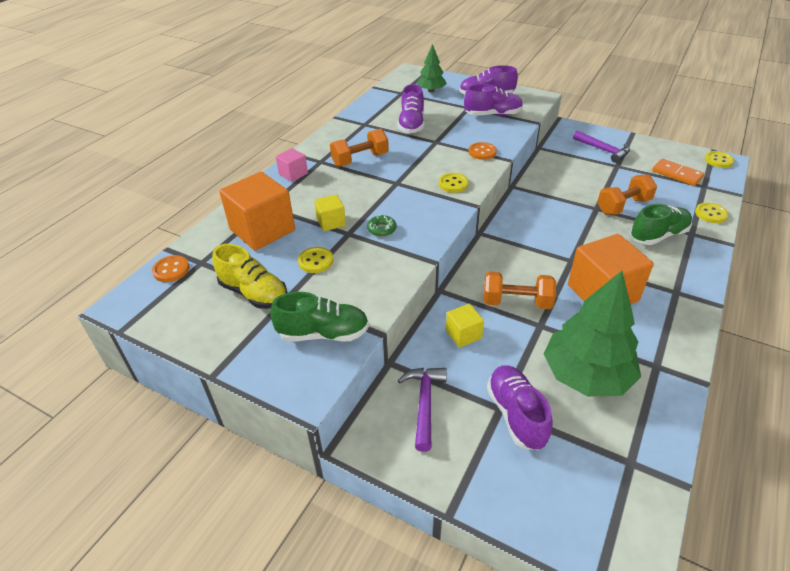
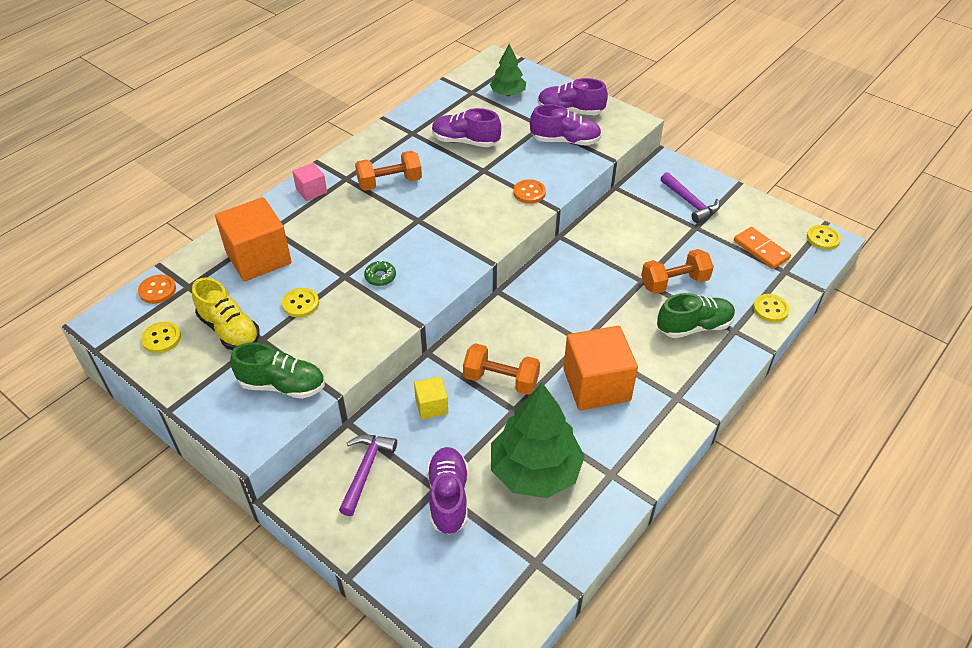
camera: 10 degrees right, 5 degrees up
yellow cube [314,194,346,231] -> none
purple shoe [398,84,425,134] -> purple shoe turned 90 degrees clockwise [432,108,501,147]
yellow button [439,173,469,193] -> yellow button moved to [141,322,181,353]

